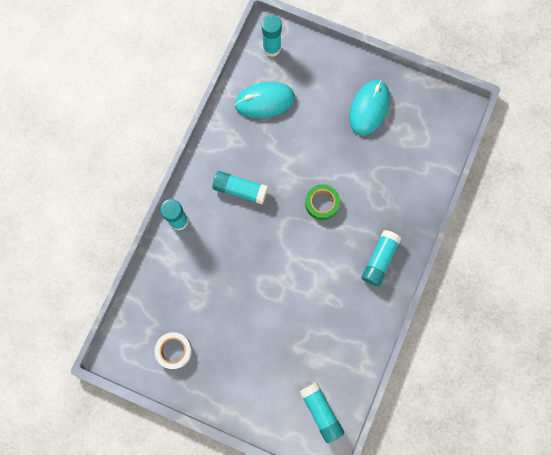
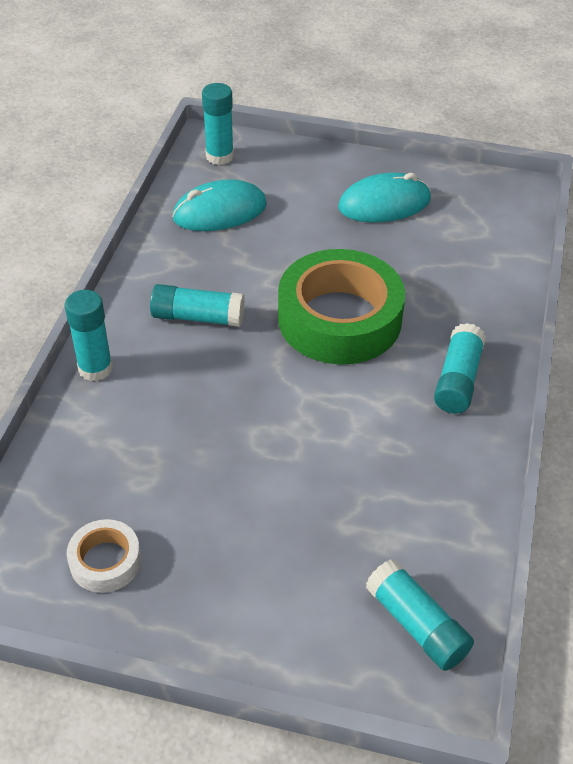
camera: 10 degrees left, 30 degrees down
green tape [305,184,340,220] -> green tape [278,249,405,365], size x2.13
turquoise mouse [349,80,390,136] -> turquoise mouse turned 60 degrees clockwise [338,173,431,222]

